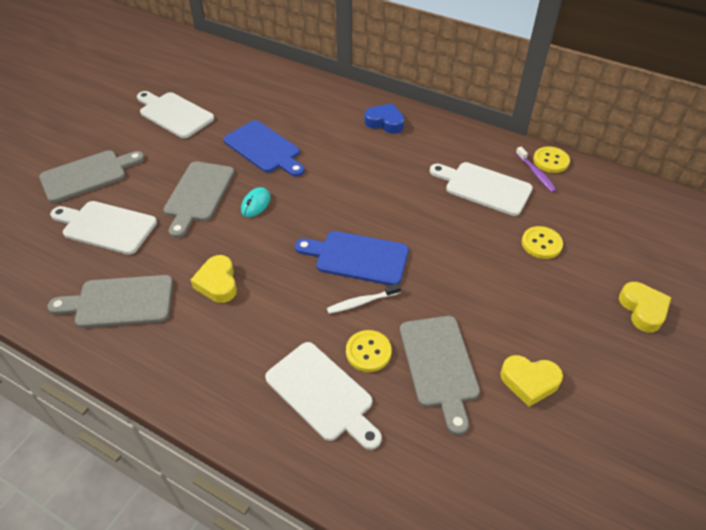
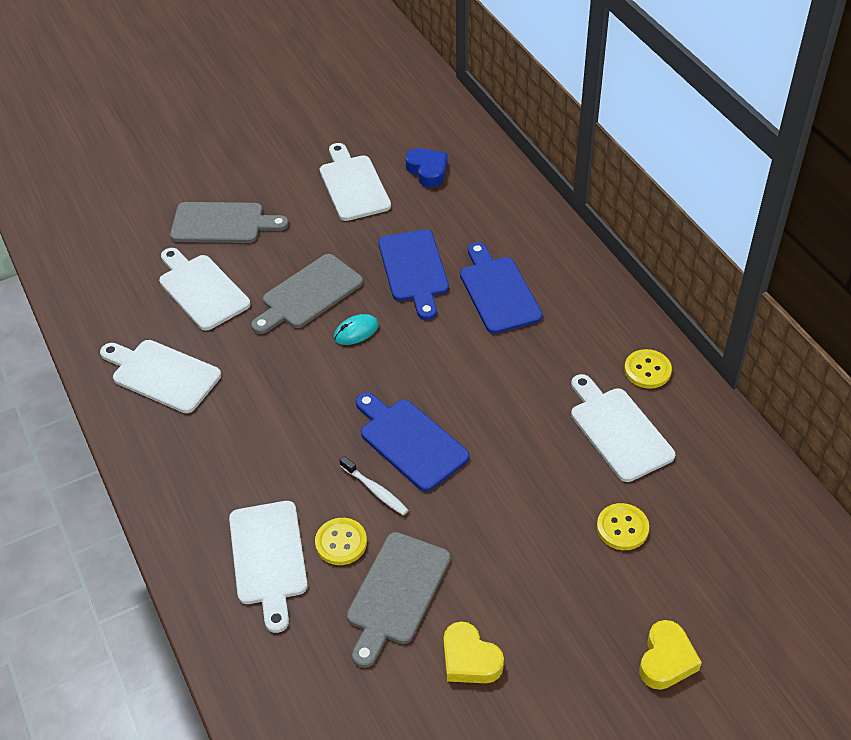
camera: 35 degrees right, 0 degrees up
grey cutting board [47,275,173,328] -> white cutting board [100,340,221,413]
yellow heart [191,255,237,303] -> none
white toothbrush [327,283,401,314] -> white toothbrush turned 150 degrees counterclockwise [339,456,408,515]
blue heart [364,103,404,134] -> blue heart moved to [405,148,448,187]
purple toothbrush [516,147,557,193] -> none
yellow button [533,147,570,173] -> yellow button moved to [624,349,672,389]
none -> blue cutting board [460,242,542,334]

